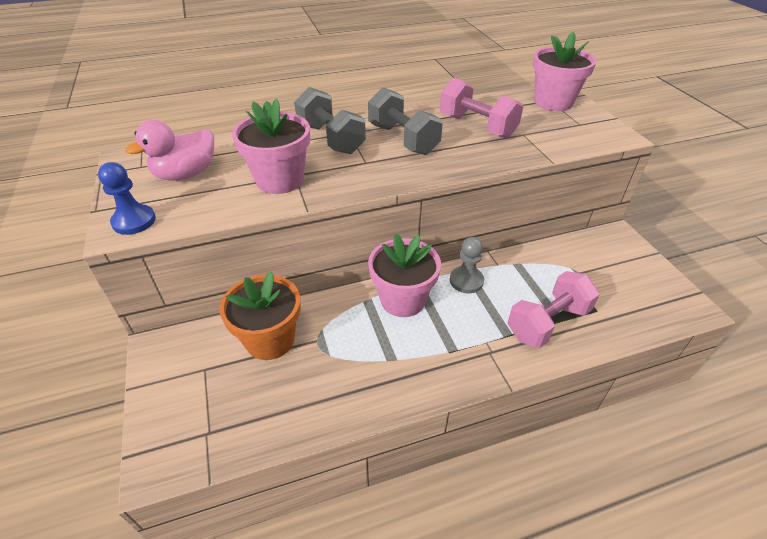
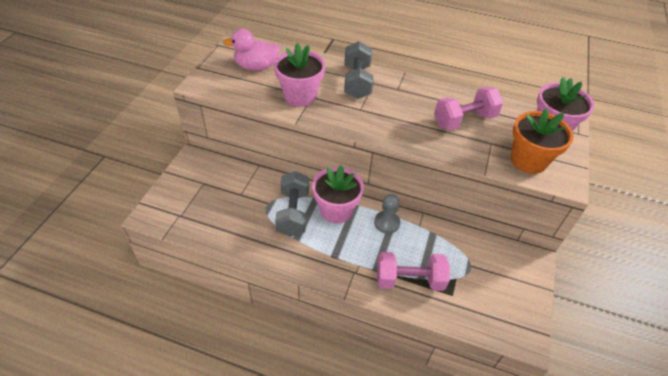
camera: 35 degrees right, 5 degrees up
blue pawn [98,162,156,235] -> none
orange flower pot [219,272,301,360] -> orange flower pot moved to [511,108,574,174]
grey dumbbell [368,87,443,155] -> grey dumbbell moved to [275,171,309,237]
pink dumbbell [440,78,523,138] -> pink dumbbell turned 75 degrees clockwise [434,86,504,131]

